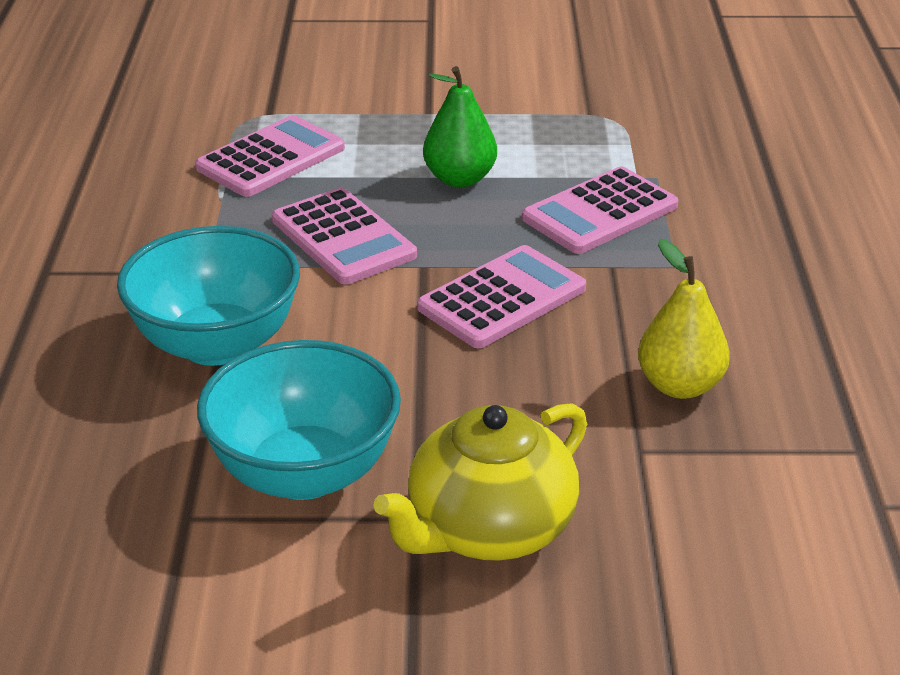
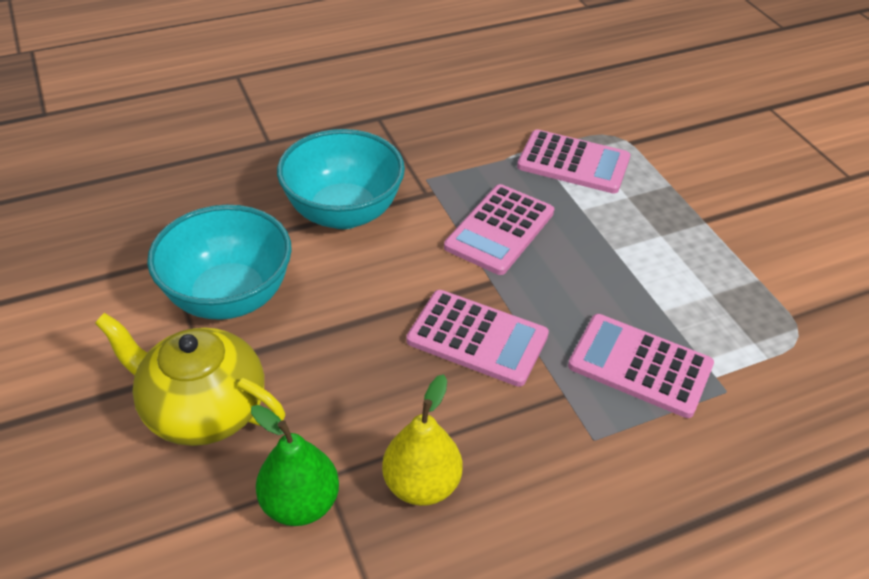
camera: 65 degrees right, 10 degrees up
green pear [423,66,497,187] -> green pear moved to [251,405,339,526]

